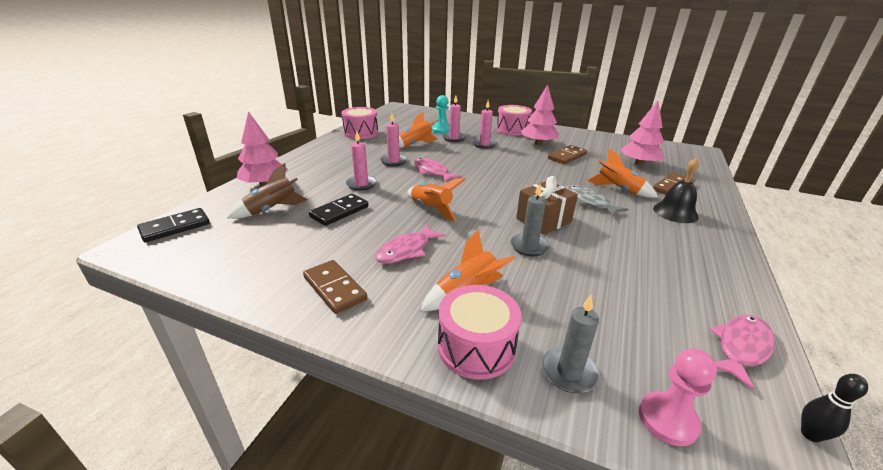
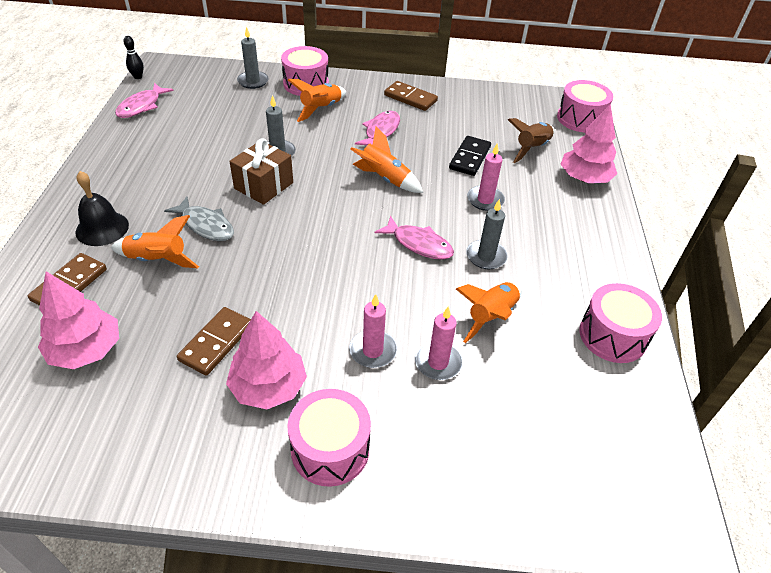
camera: 160 degrees right, 15 degrees up
black domino [137,208,210,242] -> pink drum [557,80,613,132]
pink candle [380,113,408,166] -> grey candle [466,199,508,269]
turquoise pawn [432,95,450,134] -> none
pink pawn [639,349,717,446] -> none

